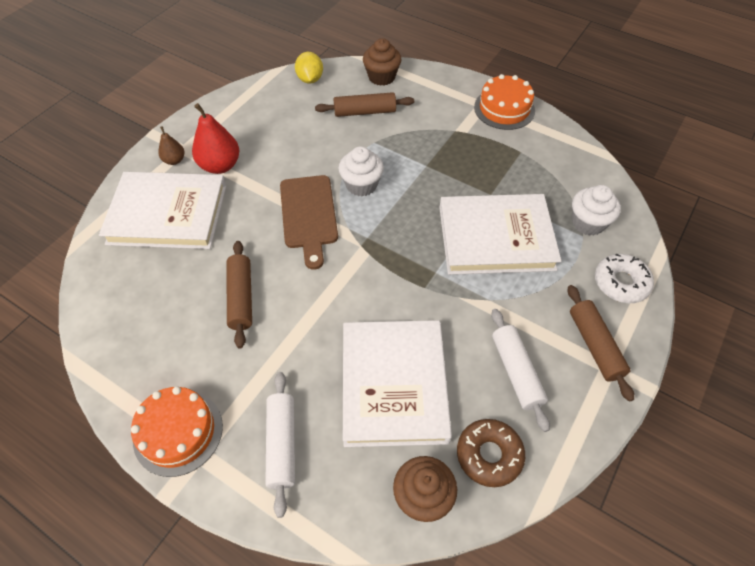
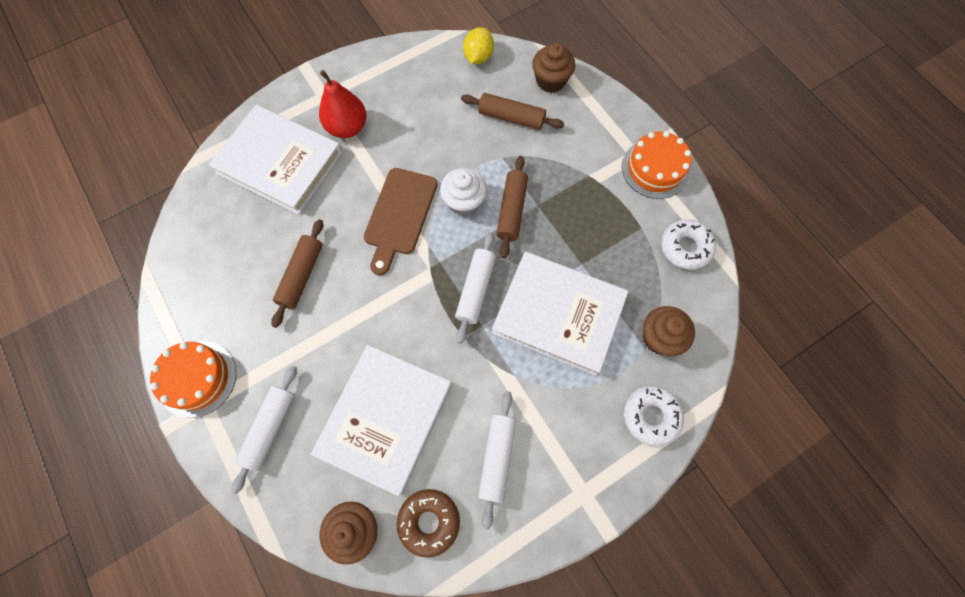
camera: 25 degrees right, 15 degrees up
brown pear [158,126,185,165] -> none
brown rolling pin [568,285,634,402] -> brown rolling pin moved to [496,156,528,258]
white cupcake [572,185,621,236] -> brown cupcake [643,306,695,356]
none -> white rolling pin [455,232,496,344]
none -> white donut [661,219,716,270]

